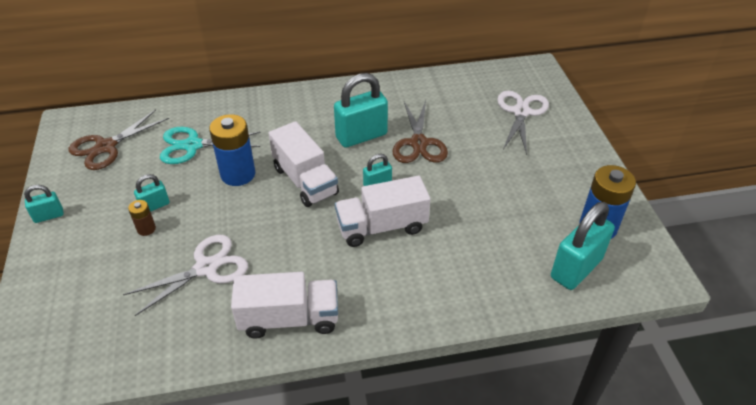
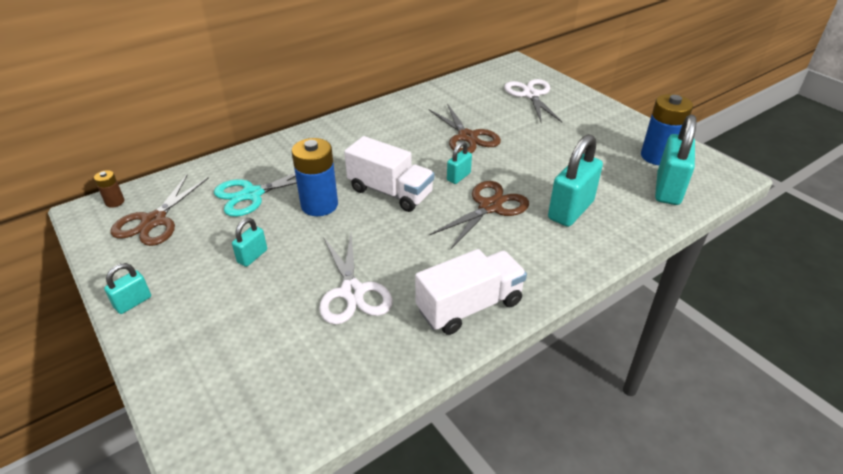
camera: 25 degrees left, 5 degrees down
white scissors [123,235,248,316] -> white scissors turned 135 degrees clockwise [319,234,393,325]
brown battery [128,200,156,236] -> brown battery moved to [94,170,125,208]
turquoise padlock [334,73,388,148] -> turquoise padlock moved to [548,134,603,227]
white truck [335,176,430,247] -> brown scissors [430,181,529,249]

